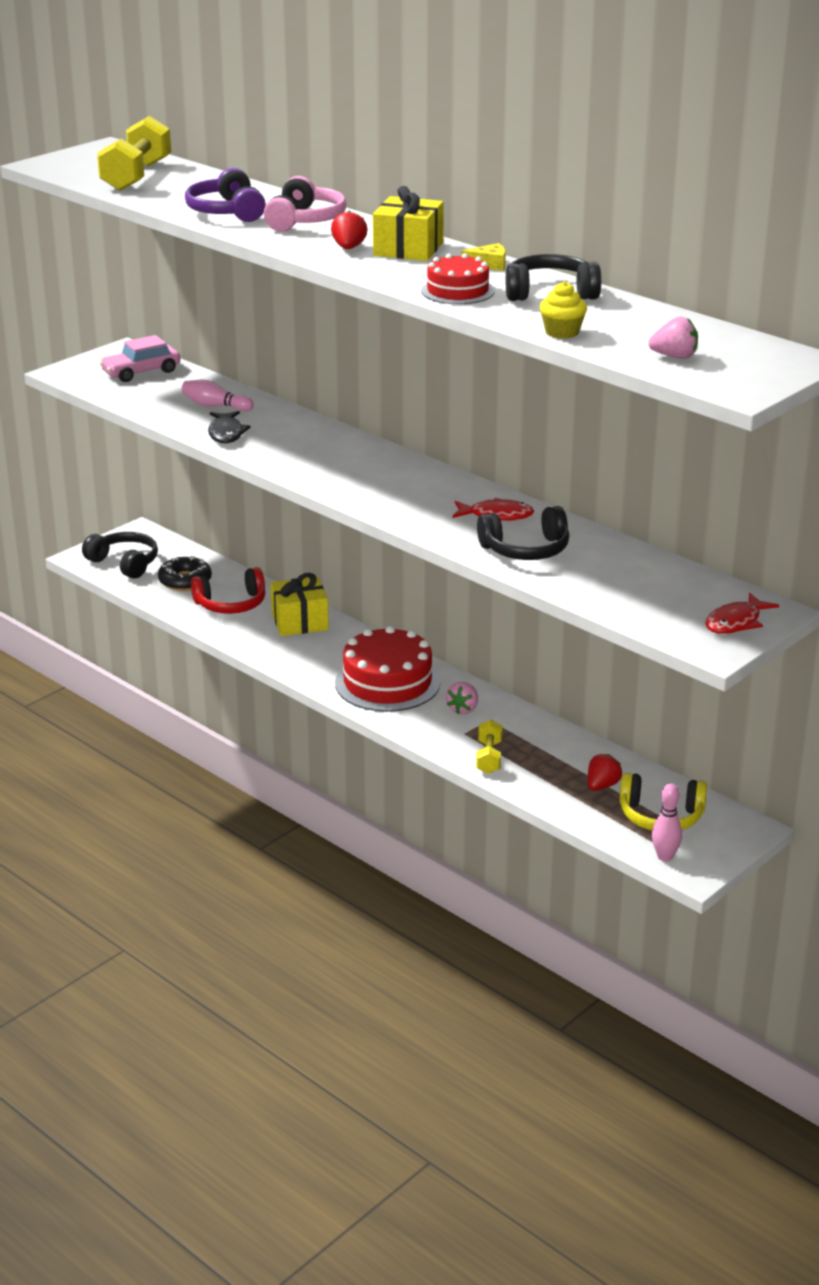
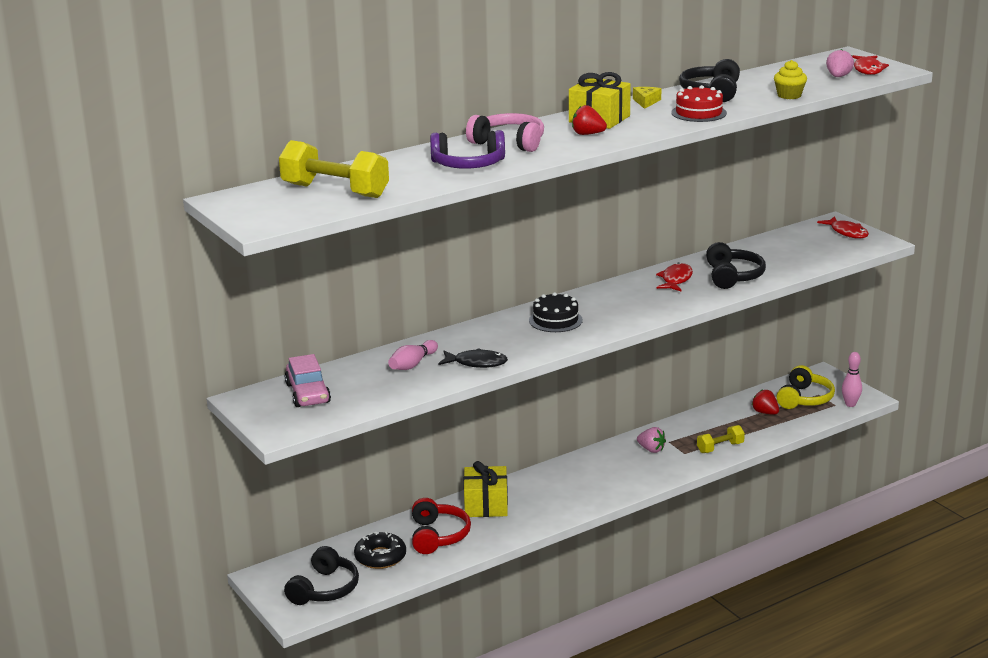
camera: 75 degrees left, 5 degrees down
black headphones [82,532,158,579] -> black headphones turned 150 degrees clockwise [284,546,359,605]
red cake [335,626,441,712] -> none
yellow dumbbell [476,719,503,774] -> yellow dumbbell turned 45 degrees counterclockwise [697,425,745,453]
none -> black cake [529,292,583,332]
none -> red fish [852,55,889,75]

